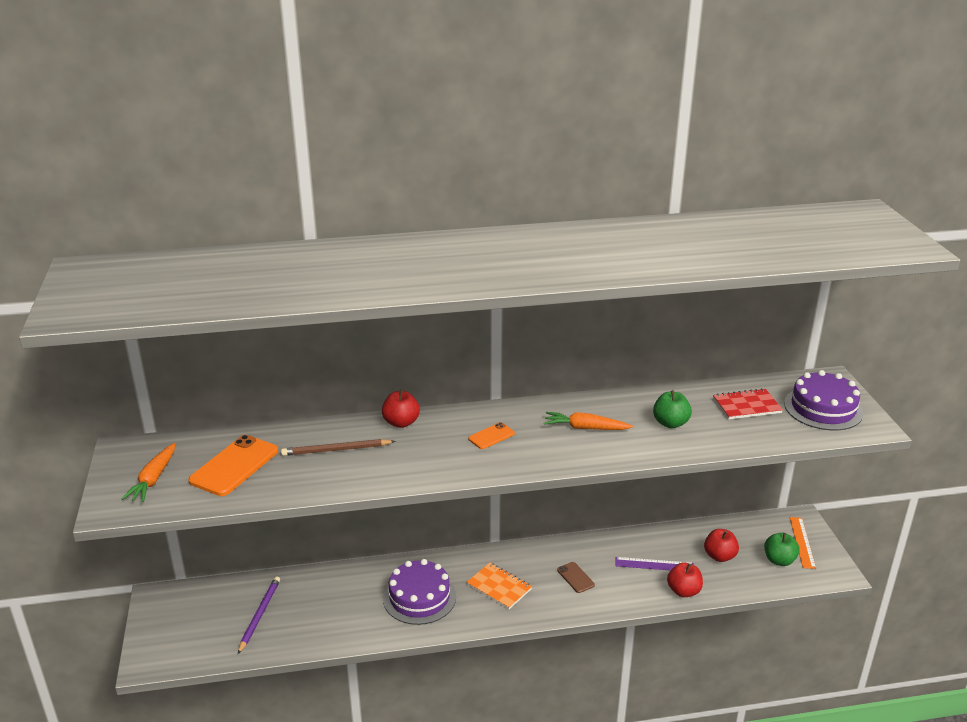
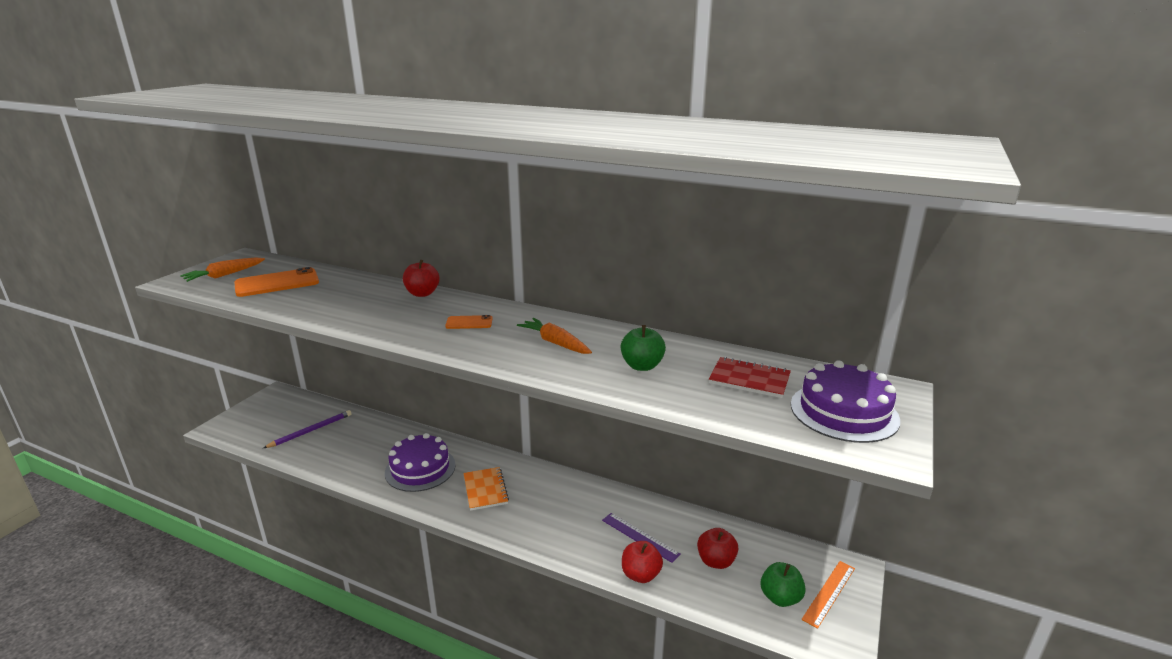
camera: 35 degrees right, 5 degrees down
brown pencil [281,439,396,456] -> none
brown phone [557,562,595,593] -> none

